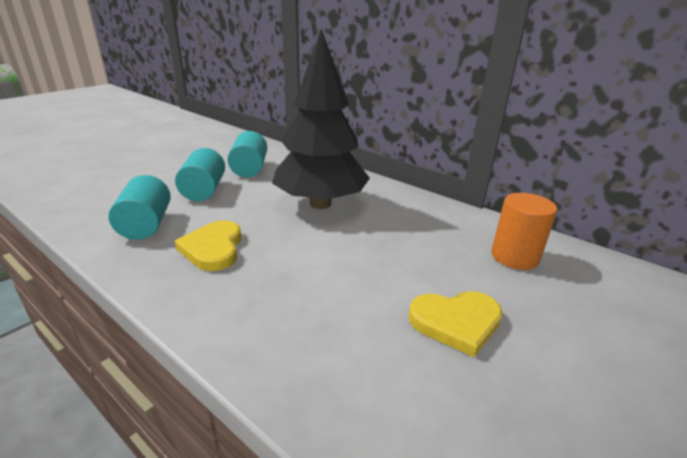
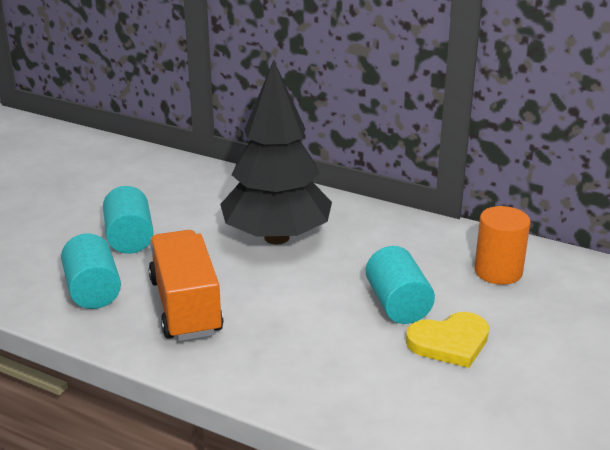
camera: 10 degrees left, 0 degrees up
yellow heart [175,220,241,271] -> orange truck [148,230,223,341]
turquoise cylinder [227,131,267,177] -> turquoise cylinder moved to [365,246,435,324]

